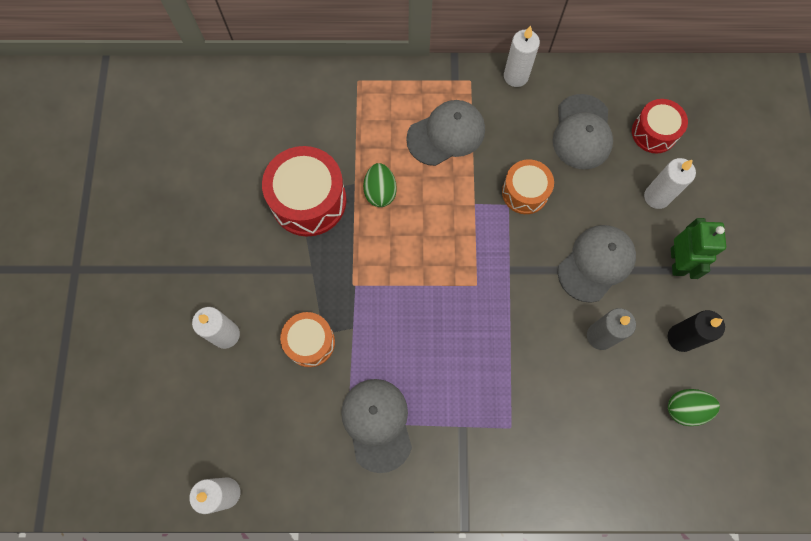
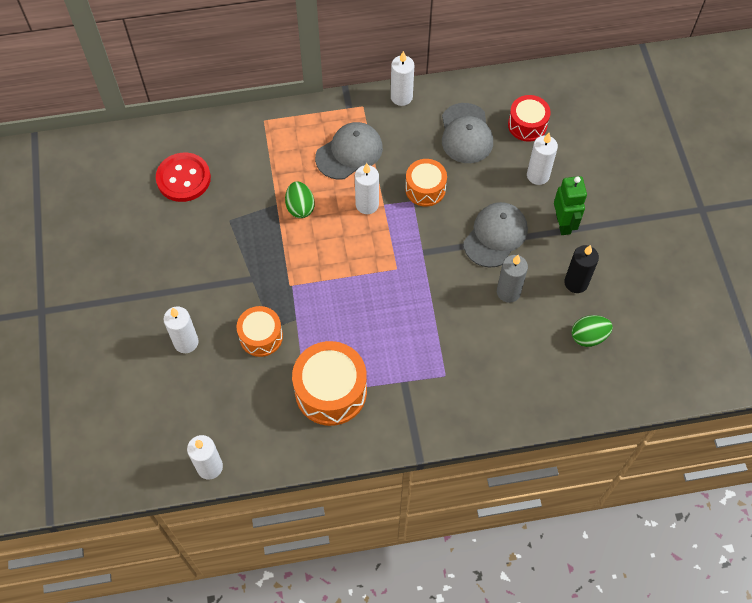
camera: 10 degrees left, 10 degrees down
red drum [262,146,347,237] -> none
grey cap [341,379,412,473] -> orange drum [292,341,367,426]
none -> red button [156,153,211,202]
none -> white candle [355,163,379,214]

